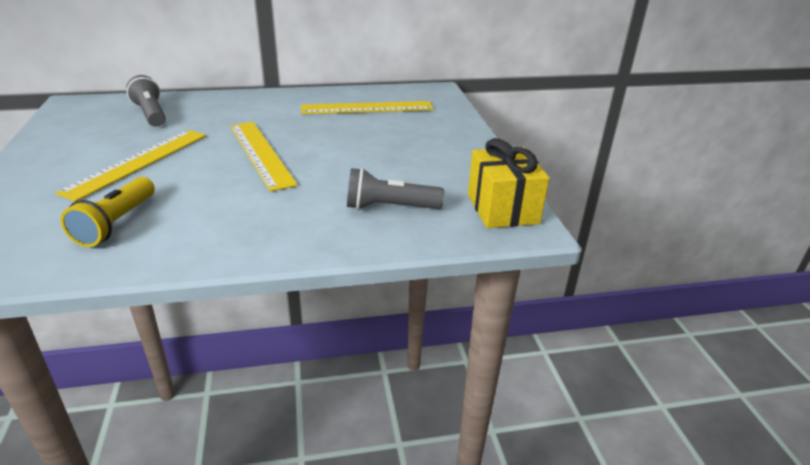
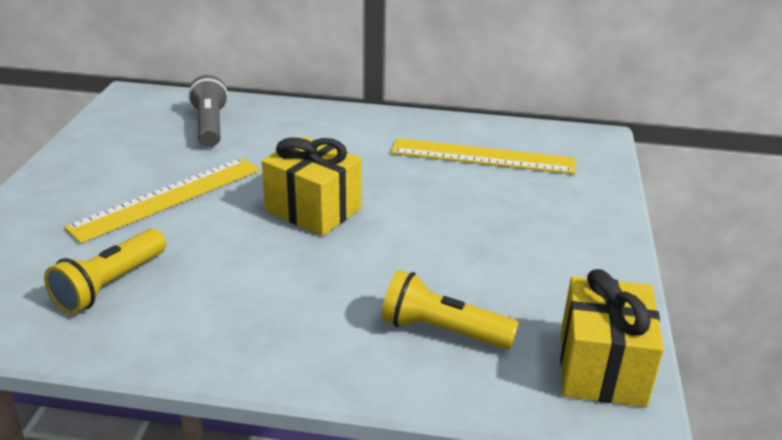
camera: 20 degrees right, 0 degrees up
yellow ruler [230,122,298,191] -> yellow gift [262,136,362,236]
grey flashlight [347,168,444,210] -> yellow flashlight [382,270,519,349]

